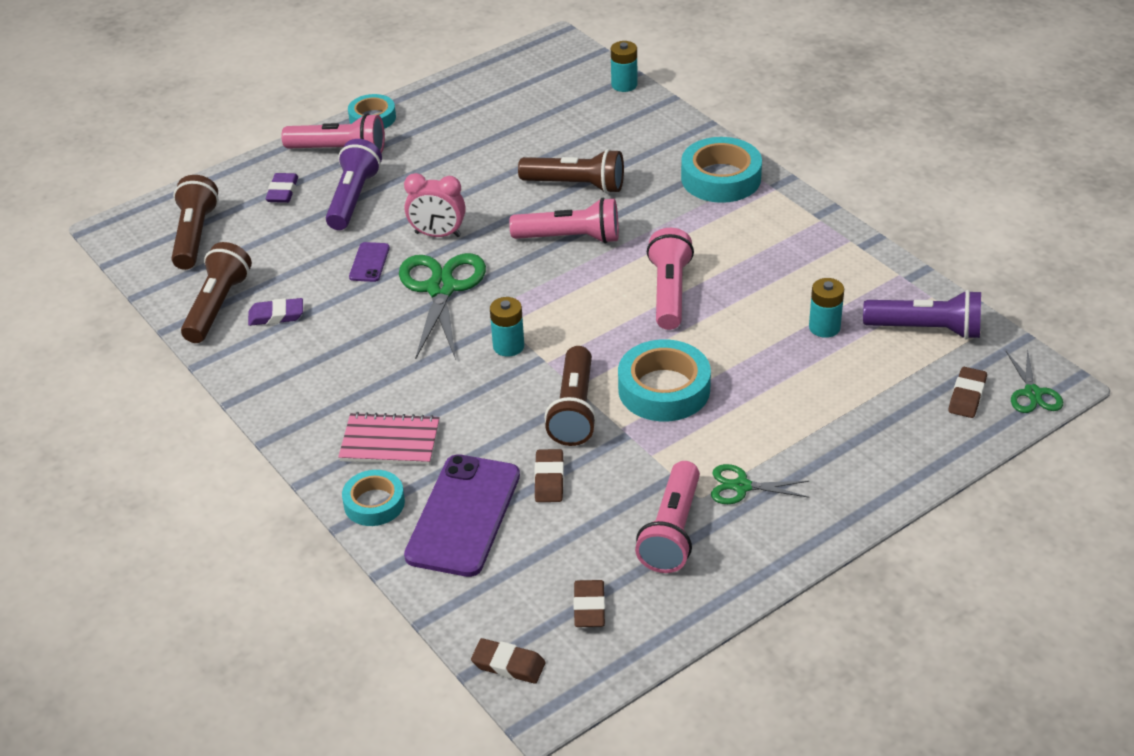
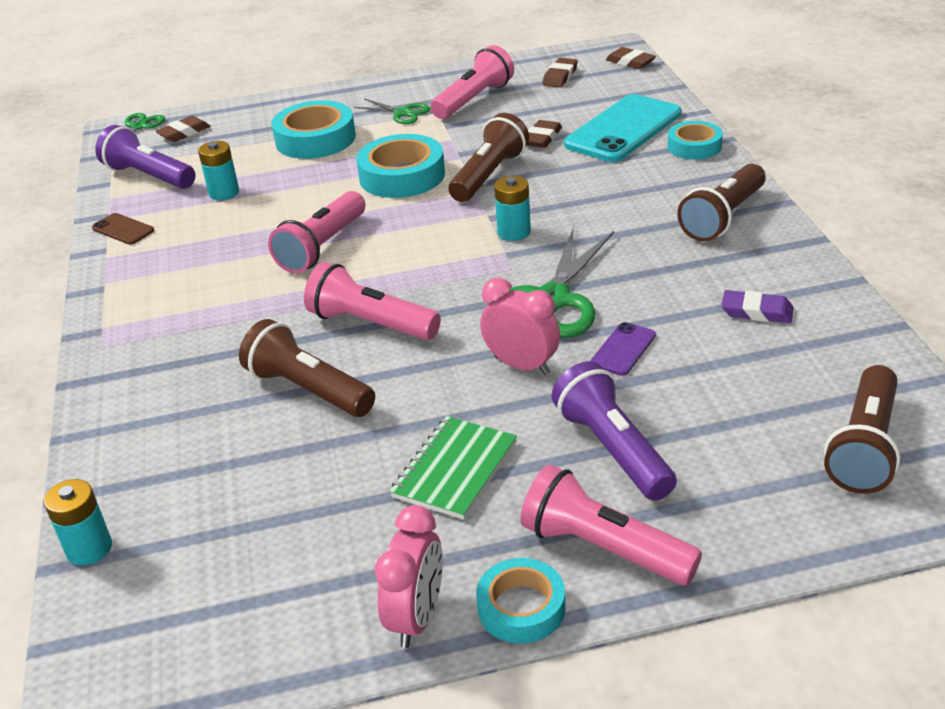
camera: 155 degrees left, 5 degrees down
brown flashlight [181,242,252,343] -> brown flashlight moved to [677,164,765,242]
purple eraser [266,173,298,203] -> none
purple flashlight [326,139,382,230] -> purple flashlight turned 120 degrees clockwise [551,361,677,501]
pink notebook [338,412,440,465] -> none
purple phone [404,454,520,577] -> turquoise phone [564,94,681,162]
turquoise tape [681,137,762,203] -> turquoise tape moved to [271,100,356,159]
none -> brown phone [92,213,154,245]
none -> pink clock [375,505,443,648]
none -> green notebook [390,416,517,520]

